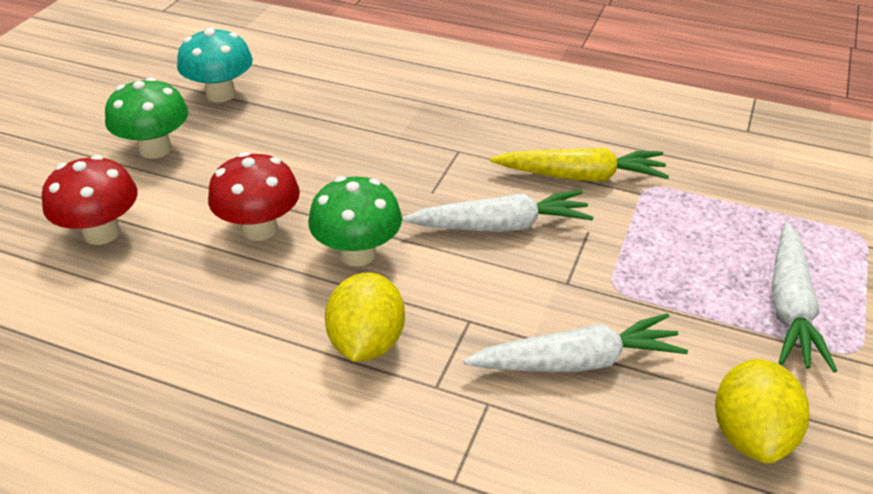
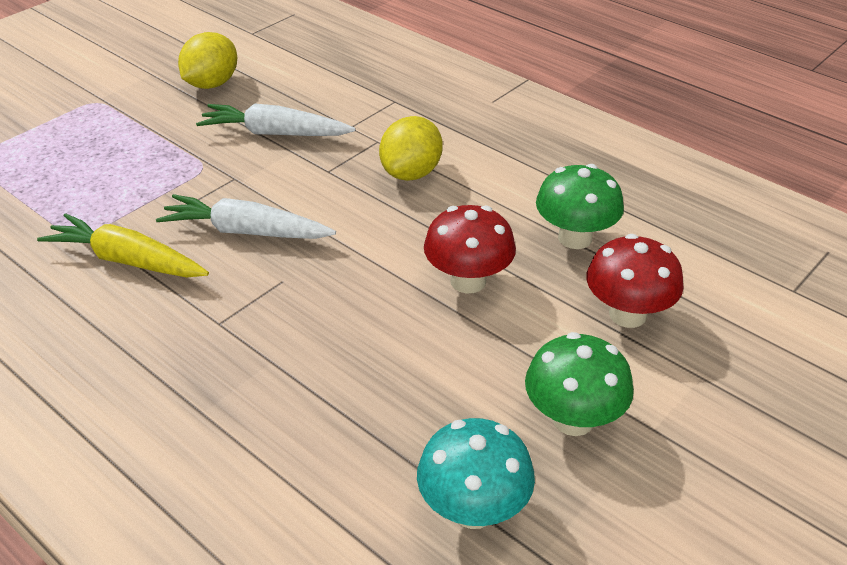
camera: 160 degrees left, 0 degrees up
green mushroom [308,176,402,266] -> green mushroom moved to [536,164,624,249]
white carrot [772,223,837,373] -> none

